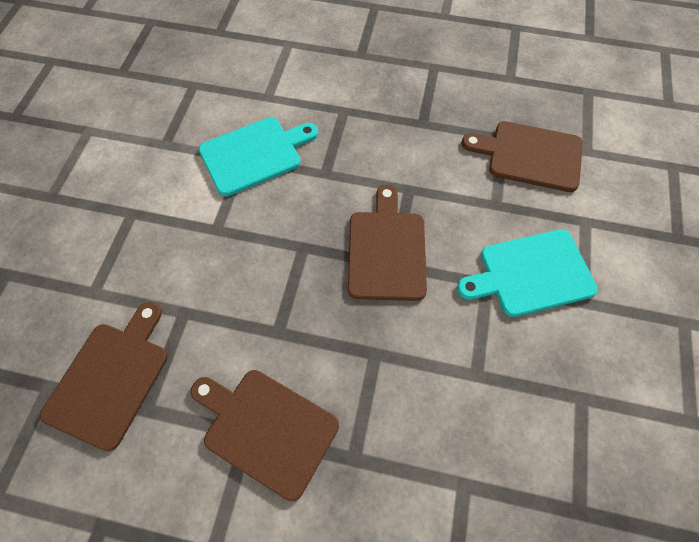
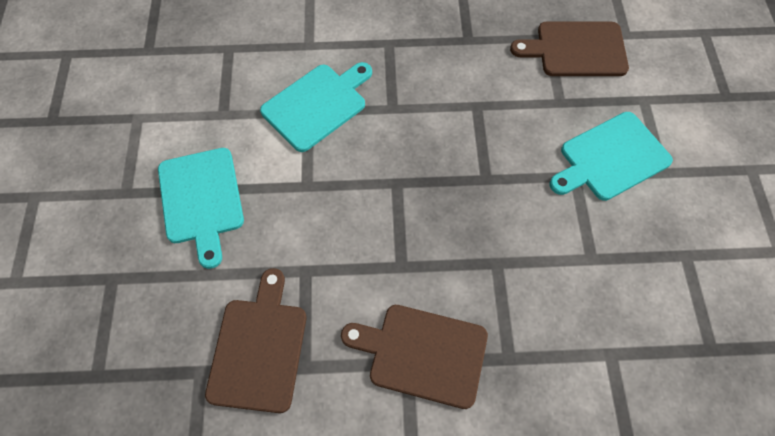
camera: 15 degrees left, 0 degrees up
brown cutting board [348,185,427,301] -> none
none -> turquoise cutting board [158,148,244,269]

